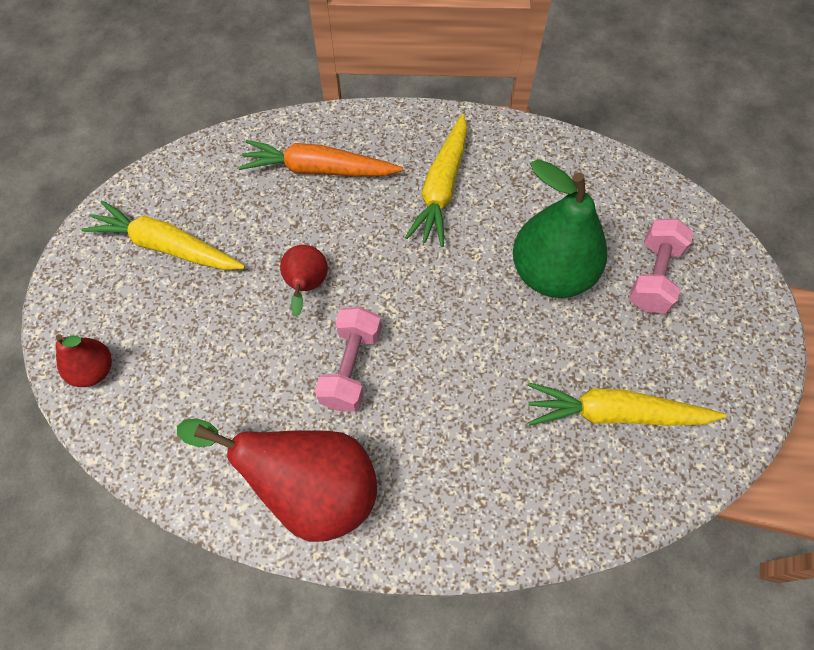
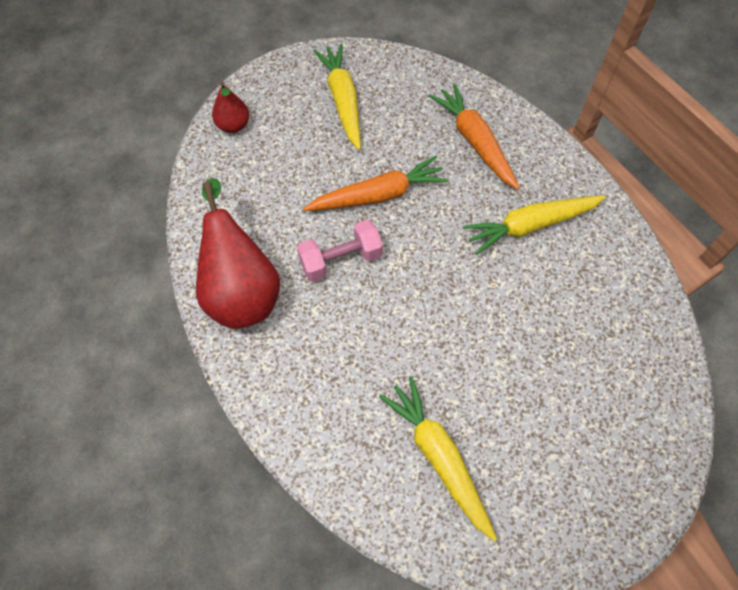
camera: 55 degrees right, 0 degrees up
red pear [280,245,328,317] -> orange carrot [304,156,449,211]
green pear [513,159,607,298] -> none
pink dumbbell [629,219,694,313] -> none

